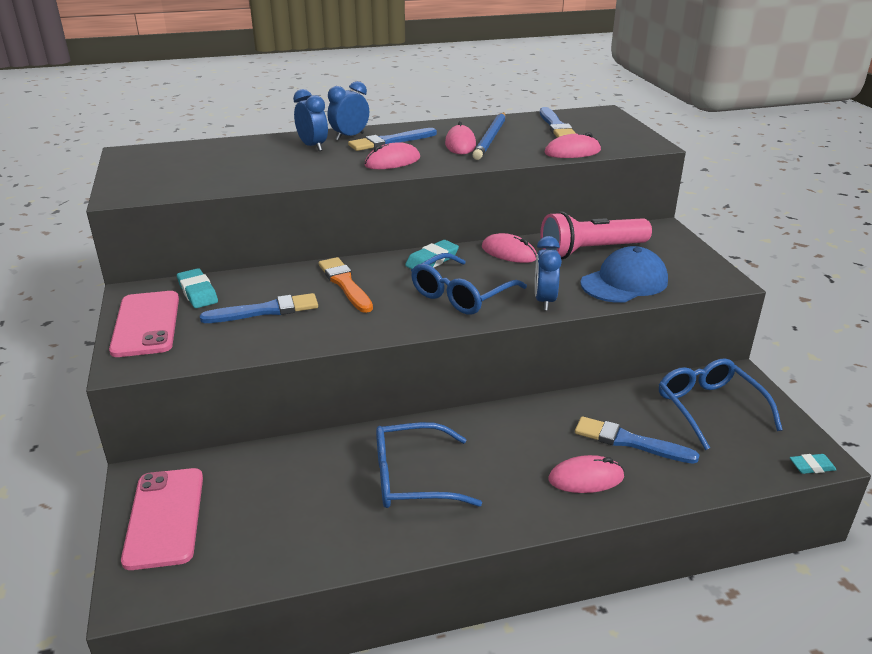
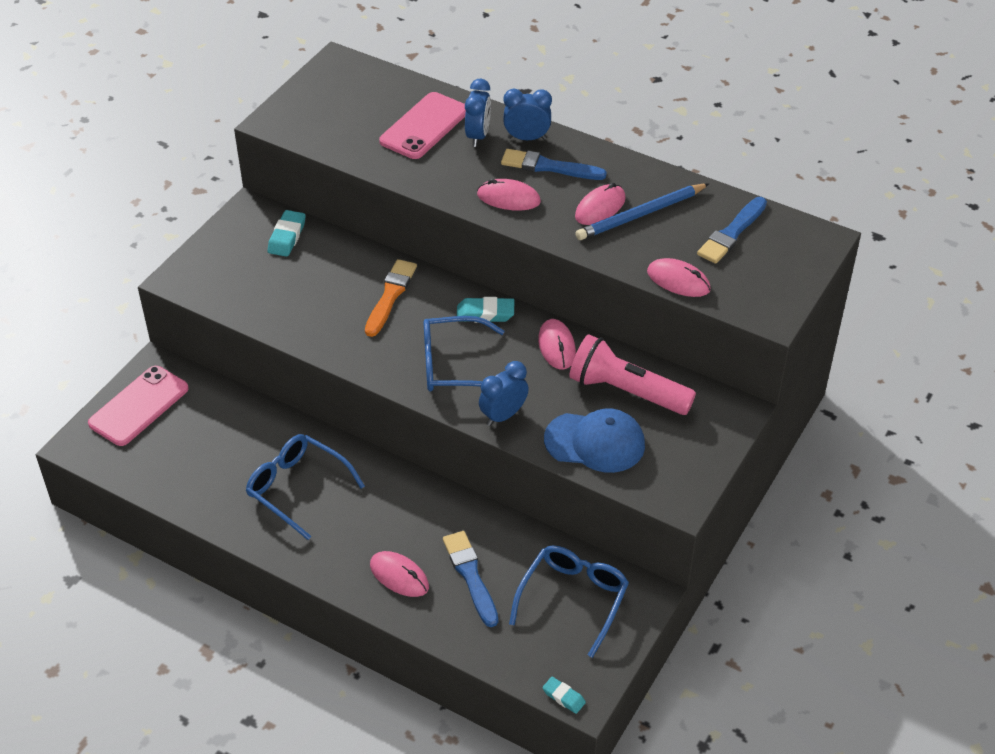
camera: 45 degrees right, 15 degrees up
pink phone [109,291,179,357] -> pink phone moved to [379,92,466,159]
blue brush [200,293,318,323] -> none

